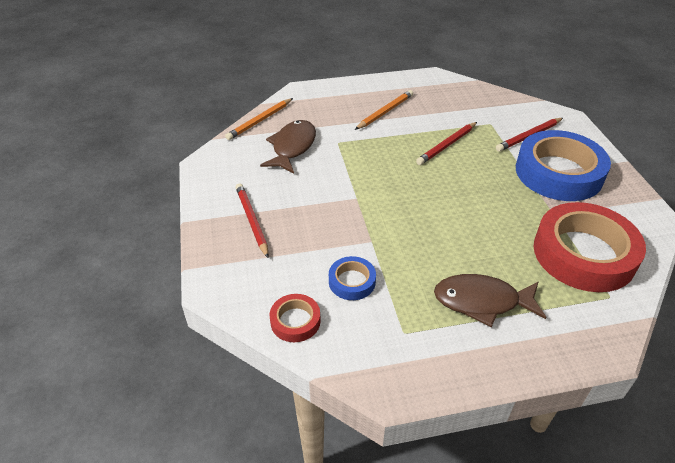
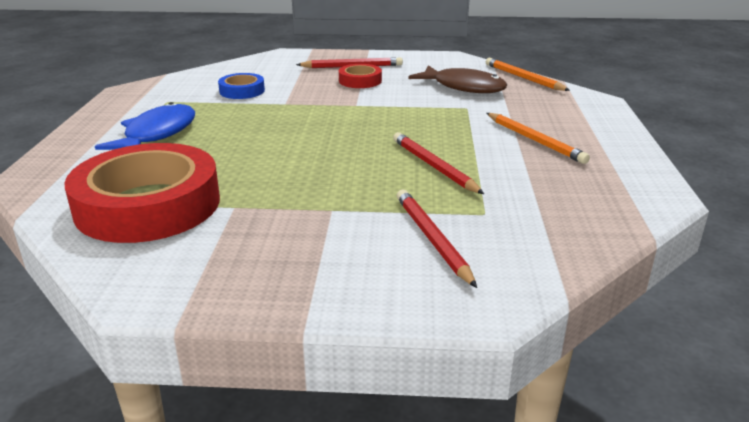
camera: 105 degrees right, 15 degrees down
red tape [270,294,321,342] -> red tape moved to [339,64,382,88]
brown fish [434,274,547,327] -> blue fish [95,102,195,150]
blue tape [516,130,611,201] -> none

